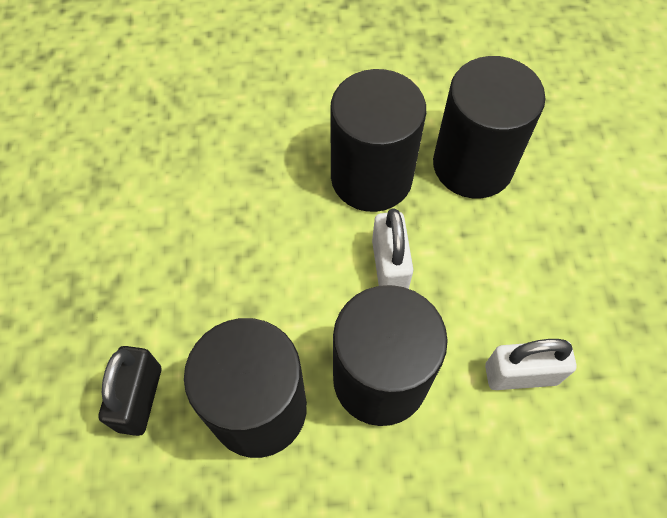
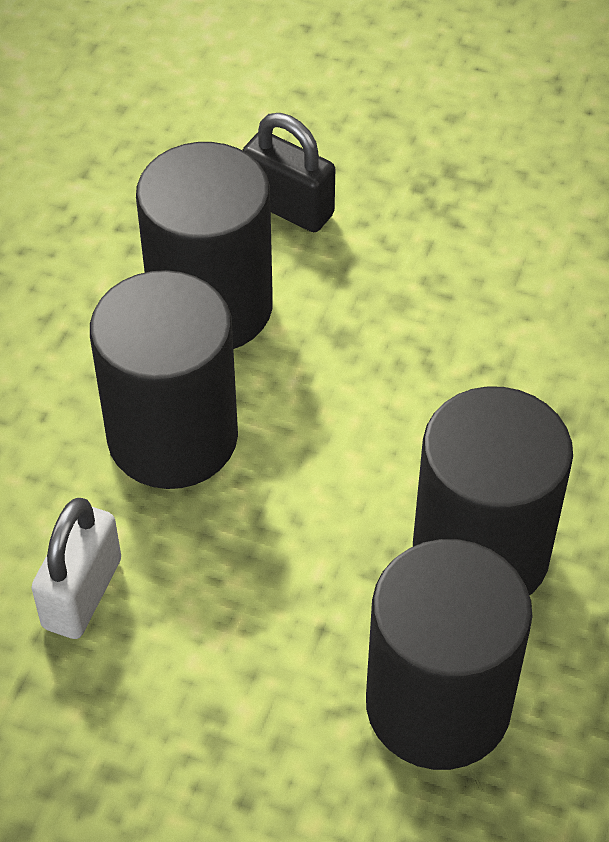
camera: 115 degrees right, 10 degrees down
white padlock [372,208,413,289] -> none

